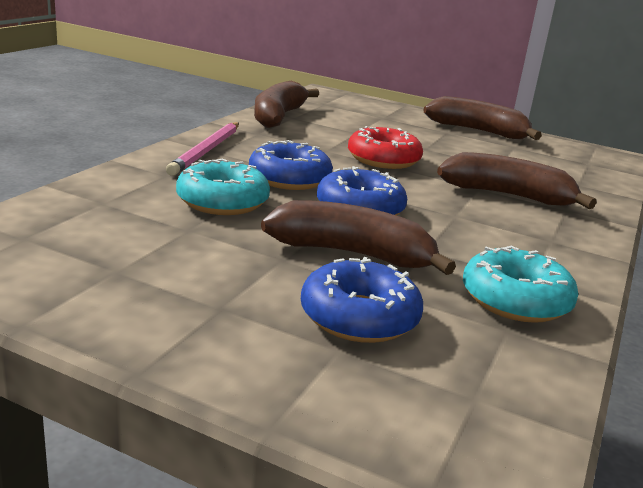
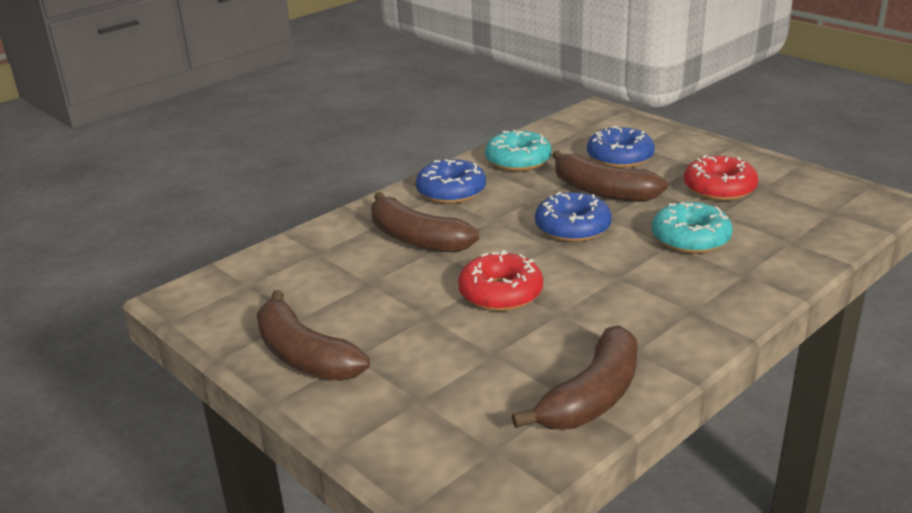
camera: 155 degrees left, 5 degrees up
pink pencil [166,122,239,176] -> none
blue donut [249,140,333,190] -> blue donut moved to [416,159,486,204]
none -> red donut [684,155,758,201]

